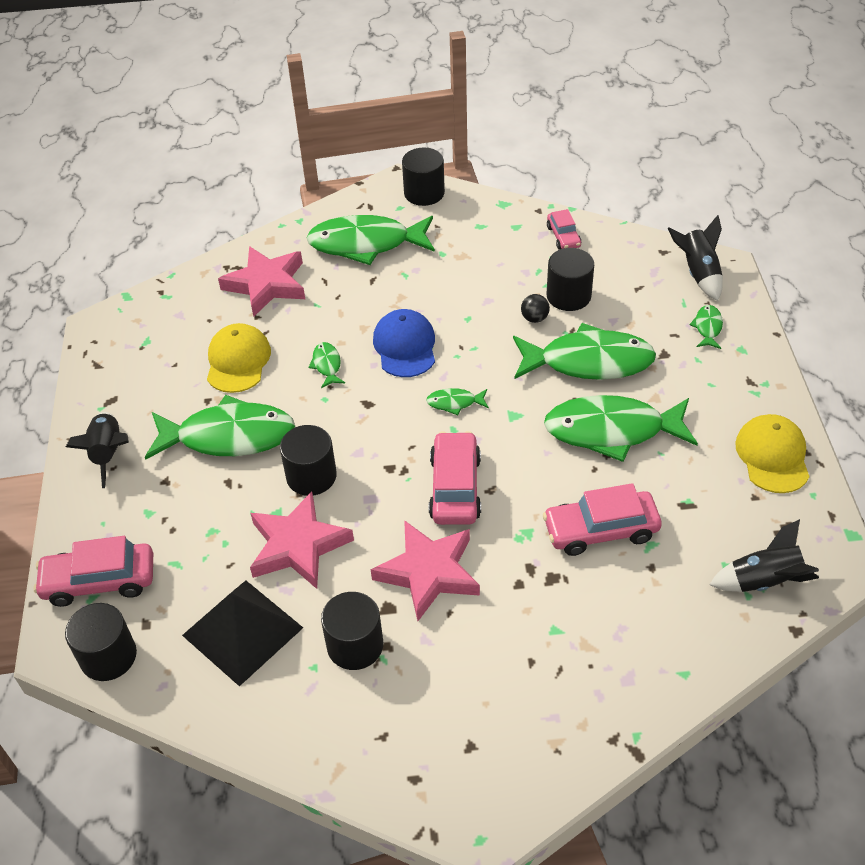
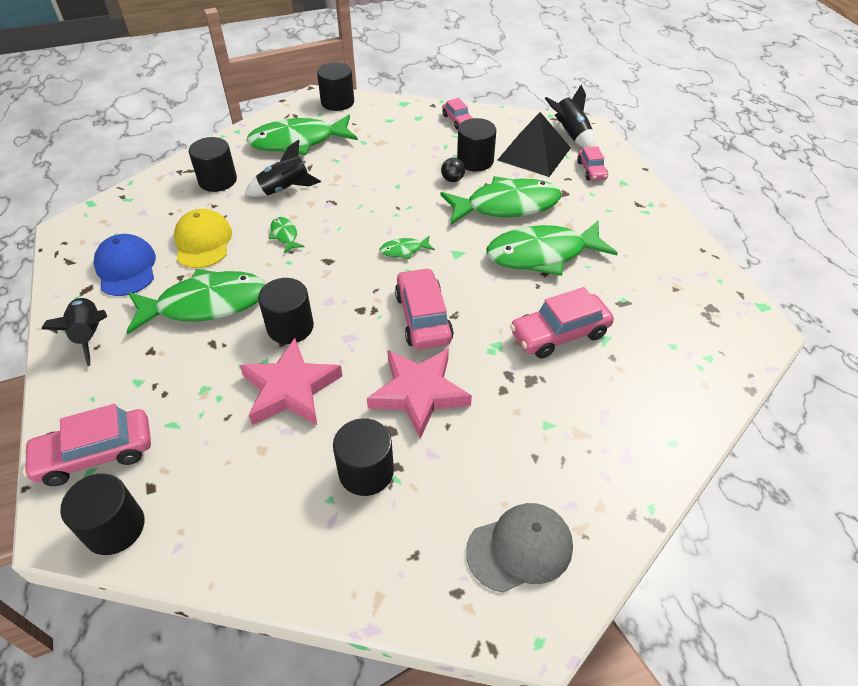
camera: 15 degrees left, 0 degrees up
black pyramid [182,580,303,686] -> black pyramid moved to [498,112,571,177]
pink star [218,246,305,317] -> black cylinder [189,137,237,192]
blue cap [373,309,435,377] -> blue cap moved to [94,234,156,296]
green fish [689,305,723,349] -> pink car [577,146,608,181]
black rocket [709,519,819,592] -> black rocket moved to [245,139,321,197]
yellow cap [735,414,810,493] -> none
none -> grey cap [466,503,573,593]

